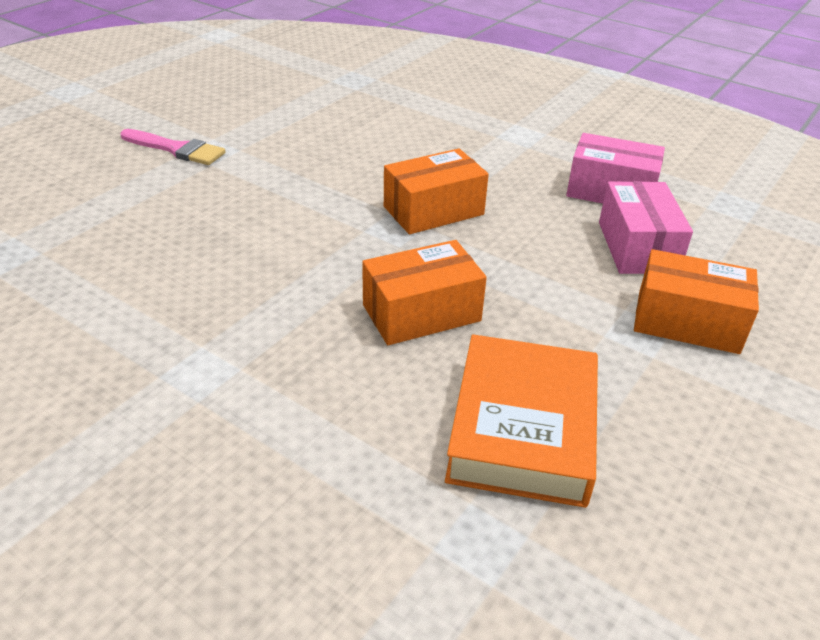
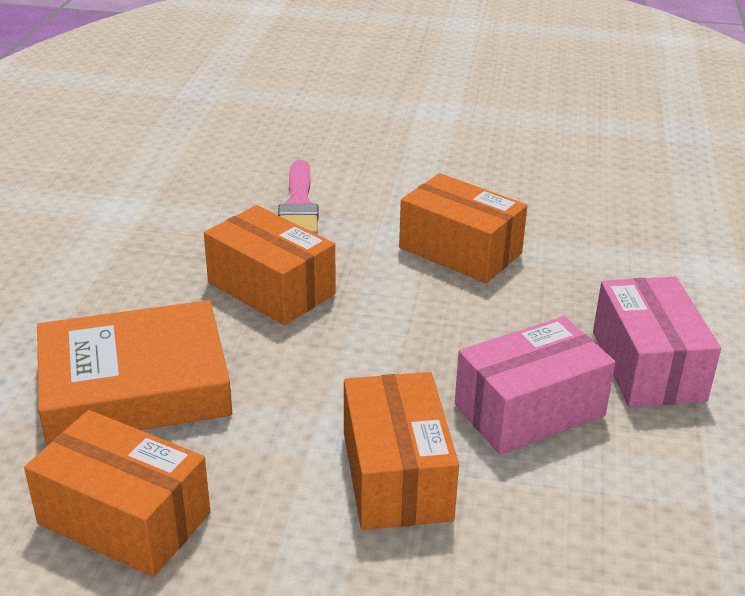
camera: 65 degrees right, 5 degrees down
pink brush [121,129,226,165] -> pink brush moved to [278,160,318,234]
none -> orange box [24,410,210,577]

